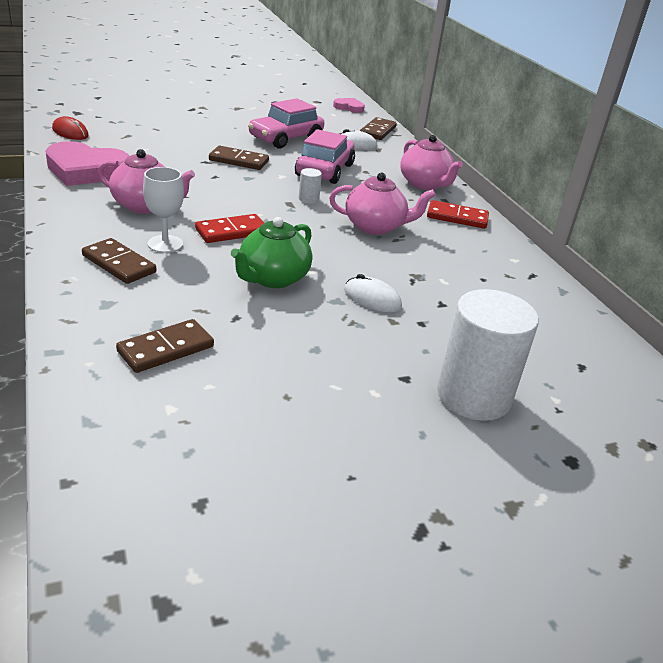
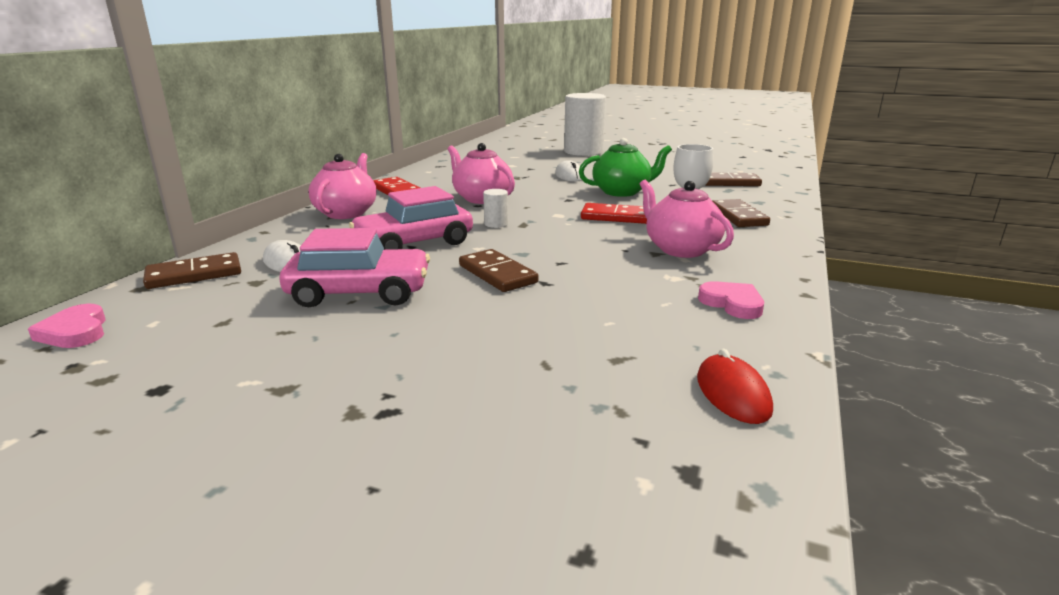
camera: 135 degrees left, 10 degrees down
pink heart [45,141,129,186] -> pink heart [698,281,764,319], size x0.51

